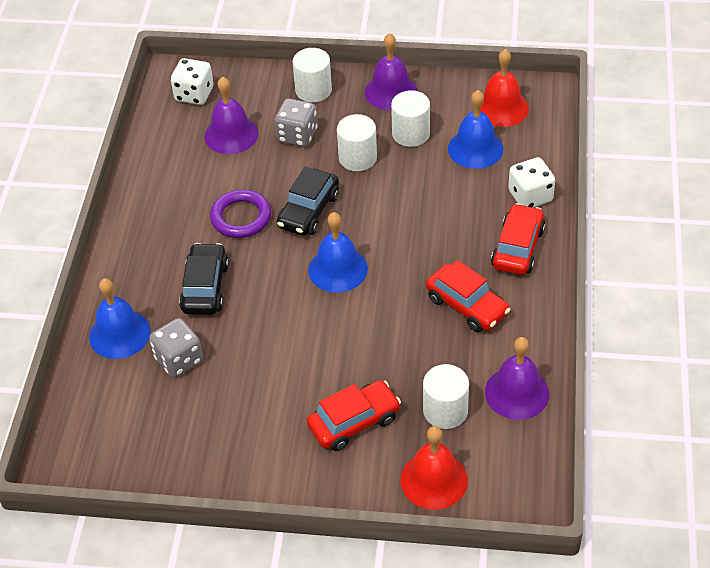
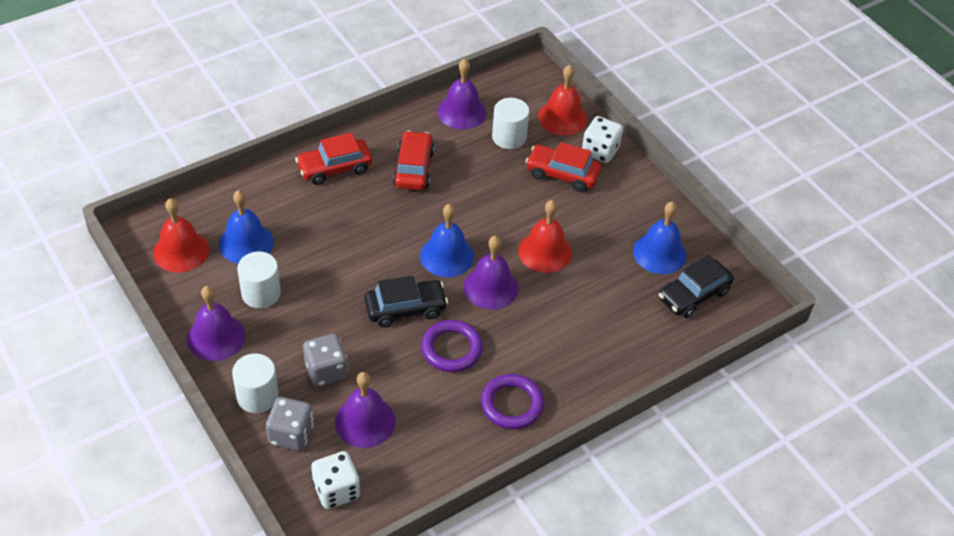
camera: 135 degrees left, 0 degrees up
blue bell [89,278,151,359] -> blue bell moved to [633,202,687,274]
grey dice [149,318,203,377] -> grey dice moved to [266,397,314,451]
black car [179,243,229,315] -> black car moved to [659,255,734,318]
white cylinder [337,114,377,171] -> none
white dice [508,157,555,208] -> white dice moved to [582,116,623,163]
none -> purple bell [463,236,518,310]
none -> purple ring [481,374,544,429]
none -> red bell [518,200,572,273]

